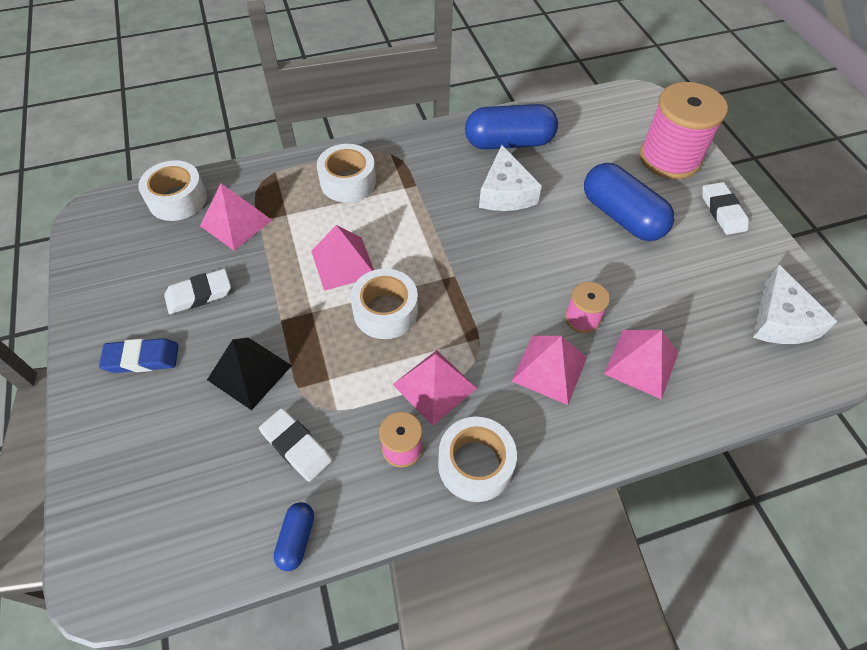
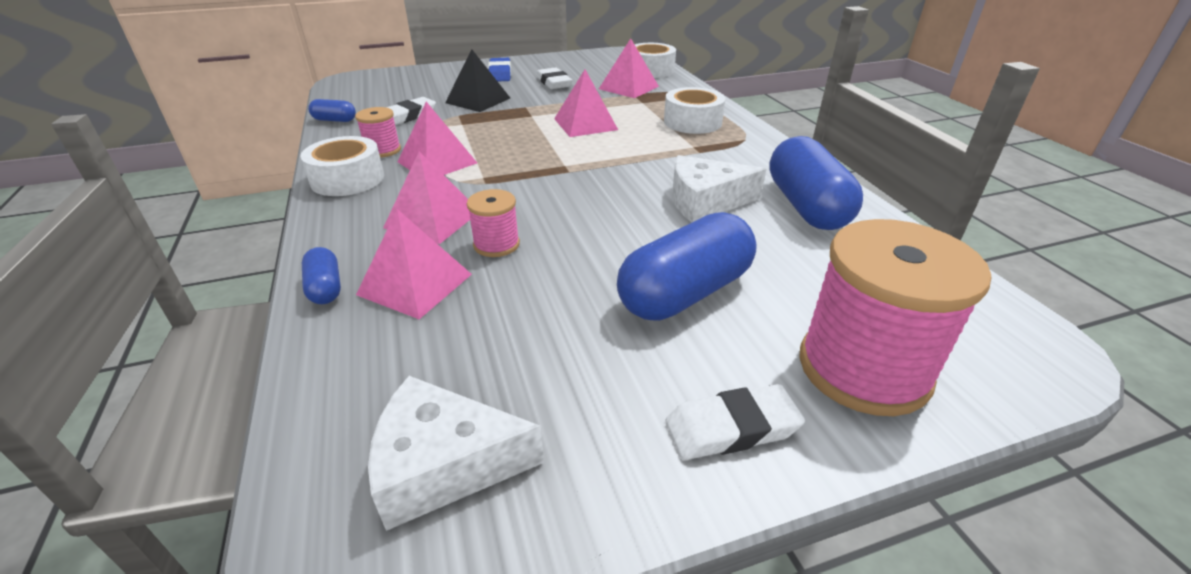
camera: 90 degrees right, 20 degrees down
white tape [350,269,418,339] -> none
none -> blue capsule [302,247,341,304]

